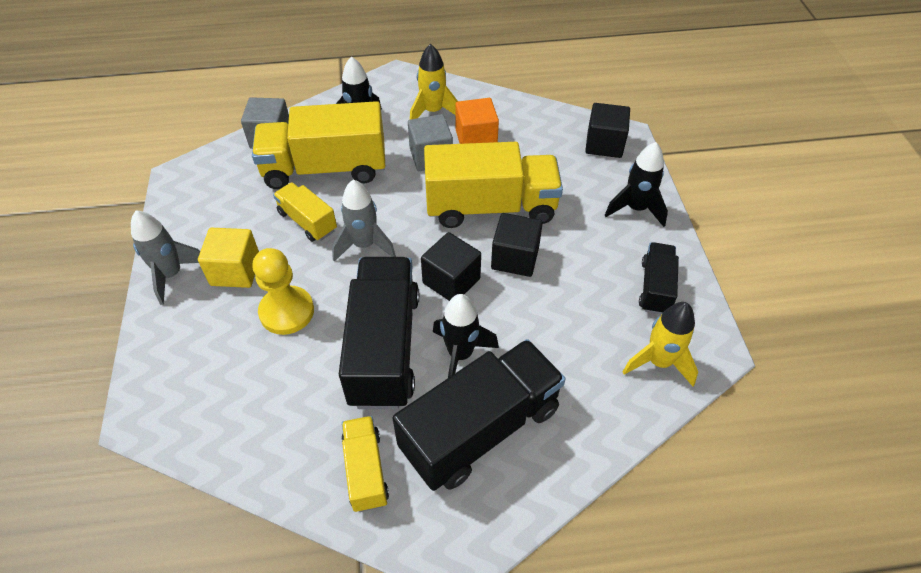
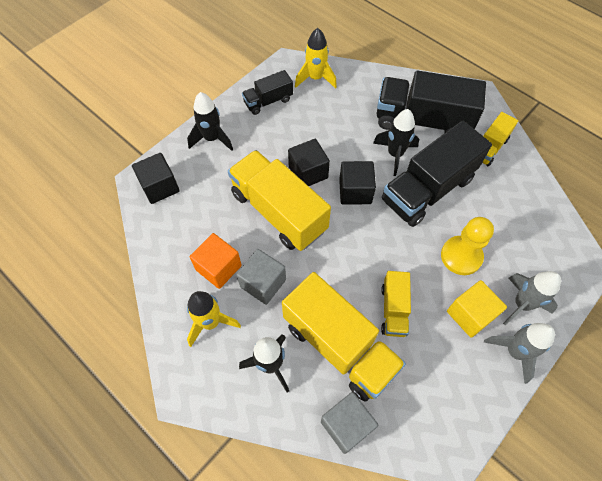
camera: 130 degrees left, 10 degrees up
grey rocket [332,180,396,262] -> grey rocket moved to [503,271,561,325]

